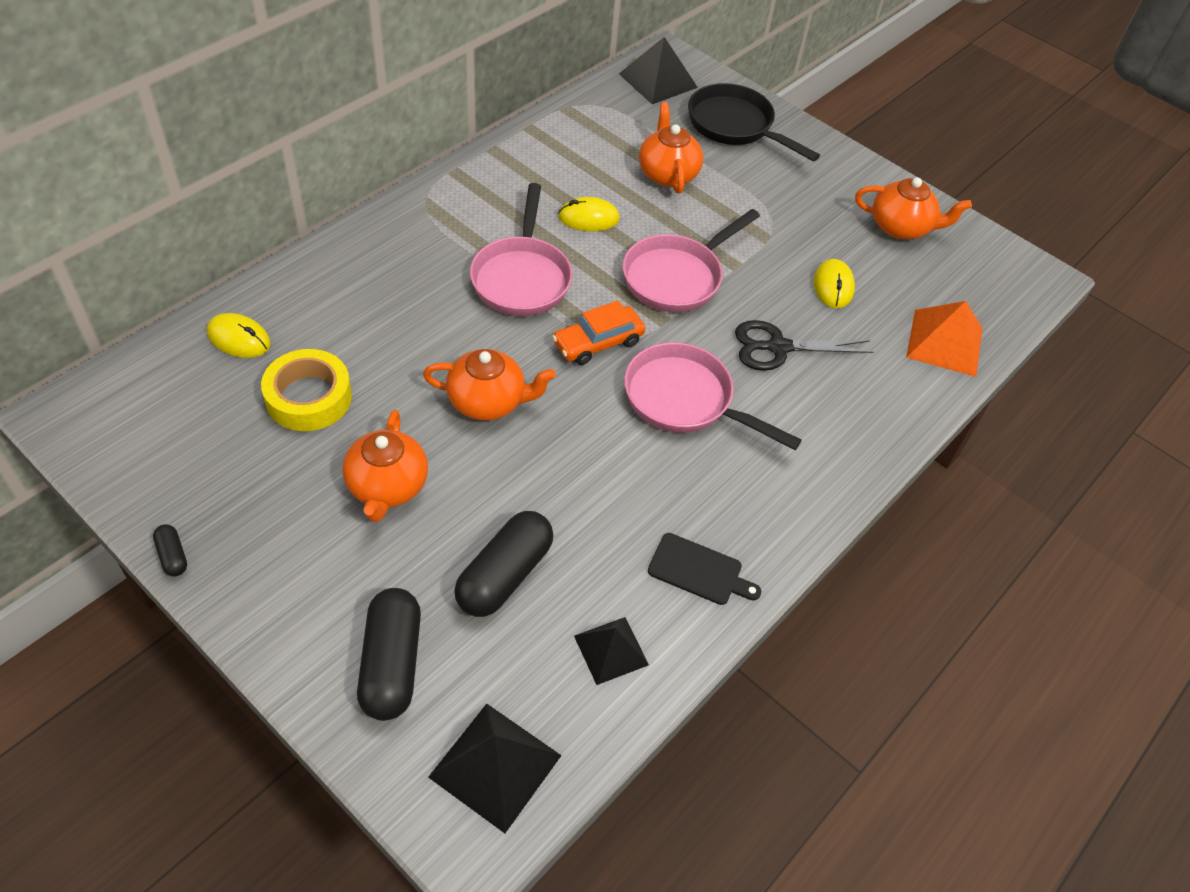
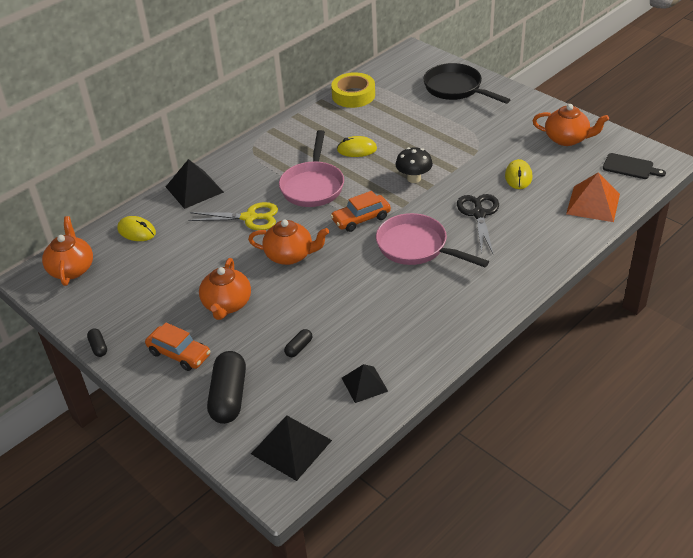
camera: 10 degrees right, 10 degrees down
yellow tape [261,349,352,431] -> yellow tape moved to [331,72,375,108]
black capsule [454,511,553,617] -> black capsule [284,329,312,357], size x0.46
black pyramid [619,37,698,104] -> black pyramid moved to [166,159,224,209]
pink pan [623,209,760,312] -> black mushroom [396,147,433,183]
orange teapot [639,102,703,194] -> orange teapot moved to [42,216,93,286]
black cutting board [648,533,761,605] -> black cutting board moved to [603,153,666,179]
black scissors [735,320,874,371] -> black scissors turned 90 degrees clockwise [457,194,499,254]
none -> orange car [145,323,211,371]
none -> yellow scissors [188,202,278,230]

